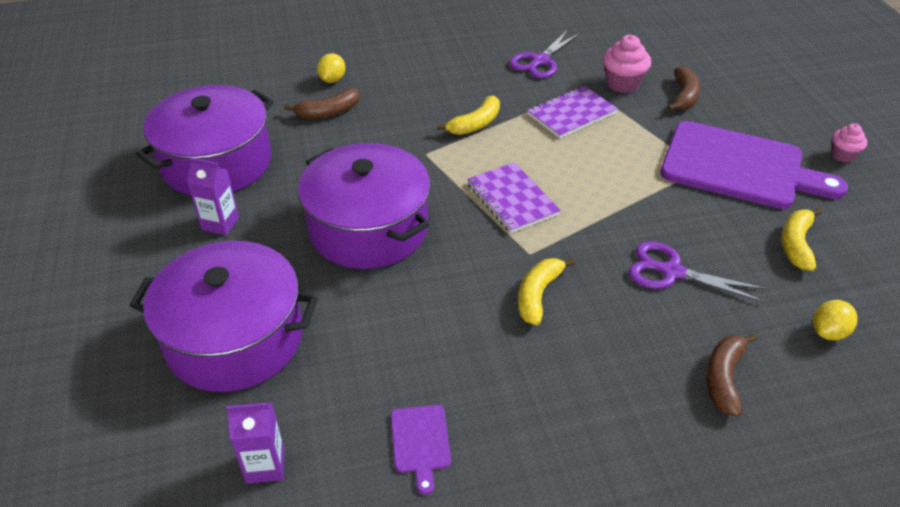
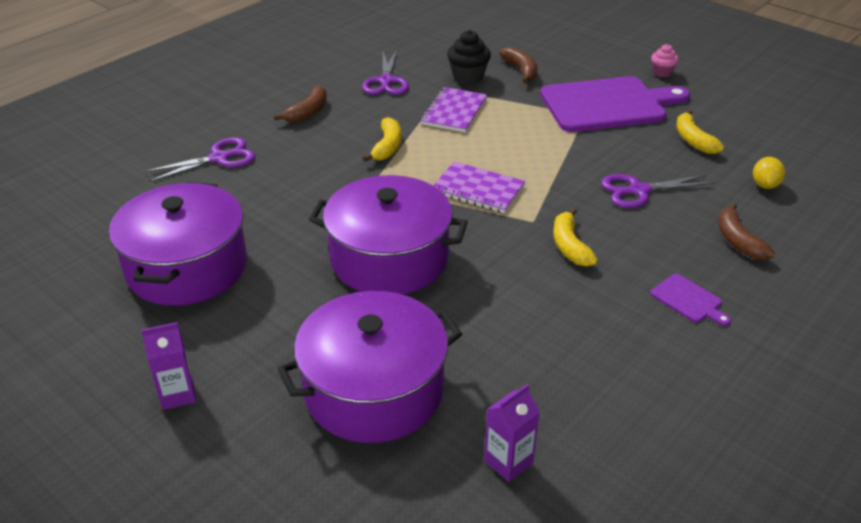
camera: 35 degrees left, 5 degrees down
purple carton [187,157,239,235] -> purple carton moved to [141,322,196,410]
brown banana [285,88,360,119] -> brown banana moved to [274,85,327,123]
yellow lemon [317,53,345,83] -> purple scissors [144,137,255,182]
purple cutting board [391,405,451,495] -> purple cutting board moved to [650,274,731,326]
pink cupcake [603,35,651,93] -> black cupcake [447,30,491,84]

